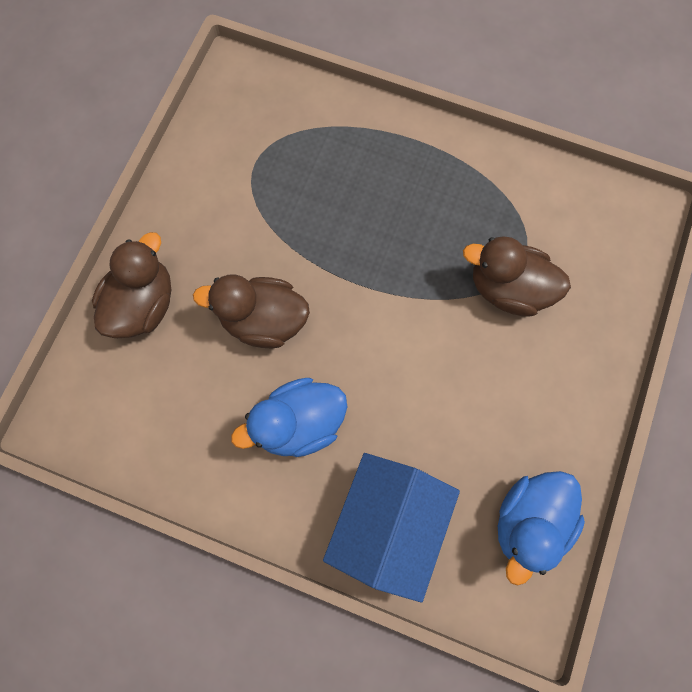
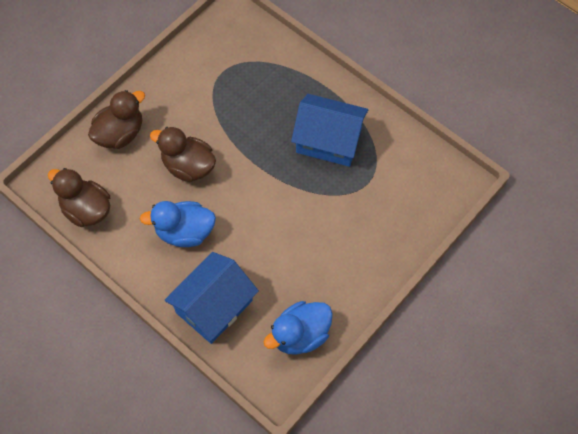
camera: 20 degrees right, 10 degrees down
brown duck [463,236,571,317] -> brown duck moved to [48,168,110,227]
none -> blue house [291,94,368,167]

